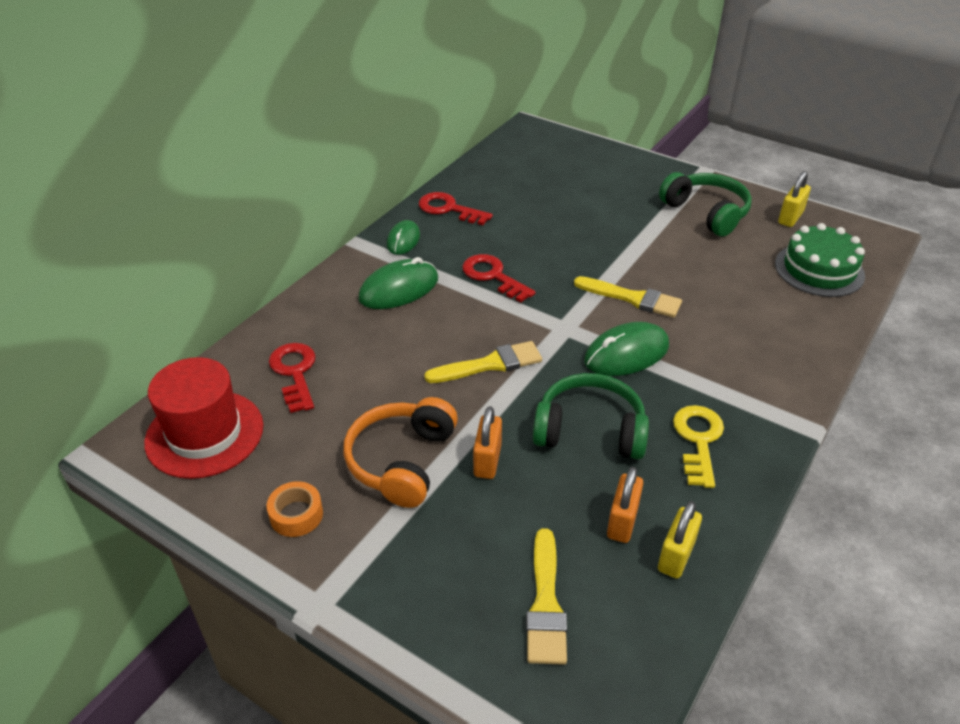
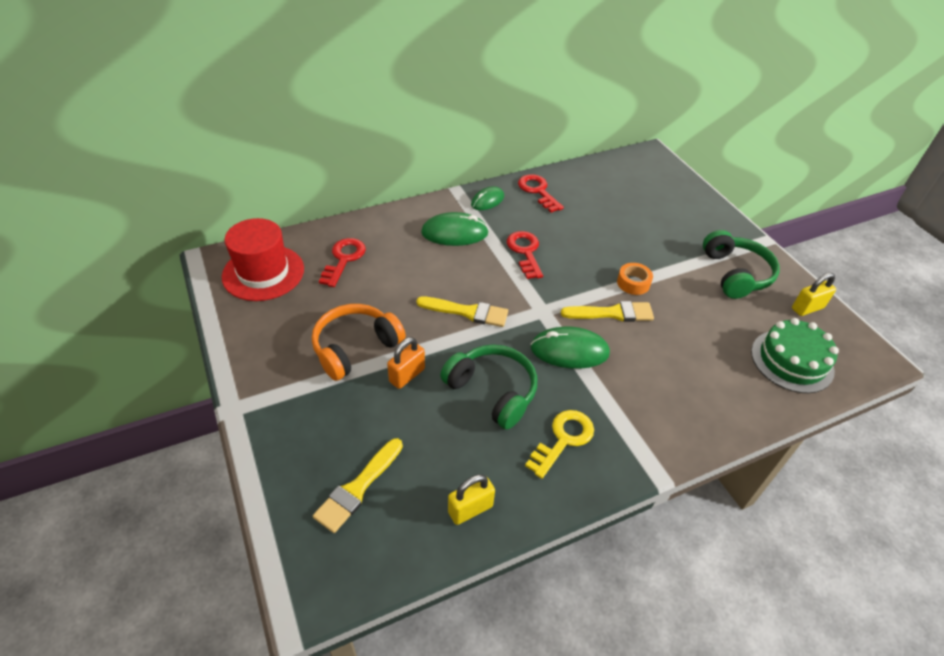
camera: 30 degrees right, 5 degrees up
orange tape [267,481,323,537] -> orange tape moved to [617,263,653,295]
yellow brush [574,276,682,318] -> yellow brush turned 60 degrees counterclockwise [561,301,654,322]
orange padlock [607,467,643,543] -> none

